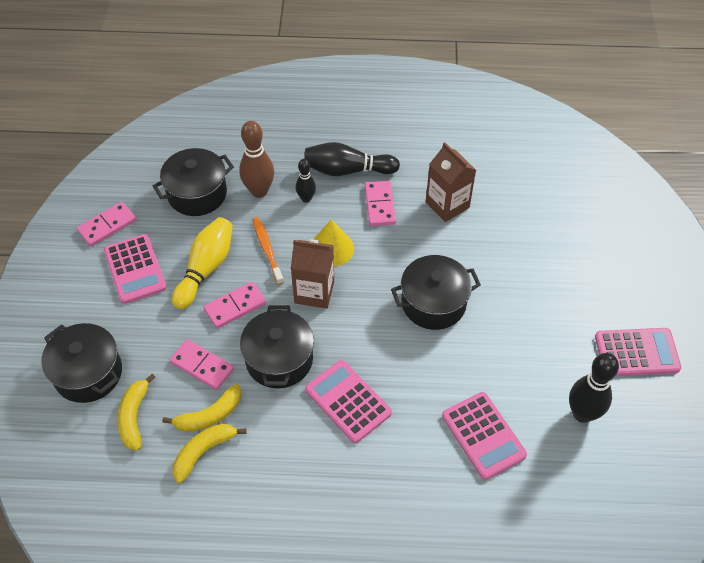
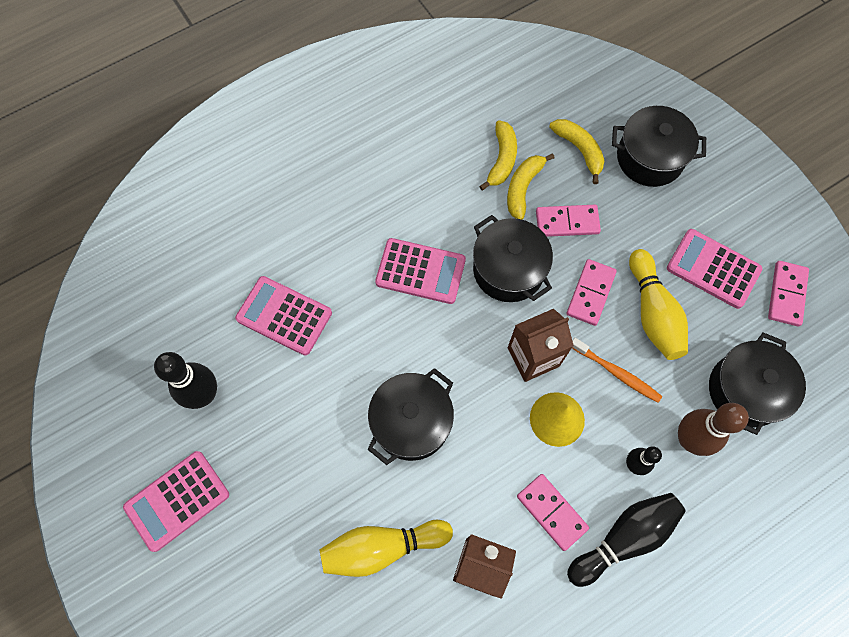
camera: 145 degrees right, 15 degrees up
none -> yellow bowling pin [319,520,453,577]

